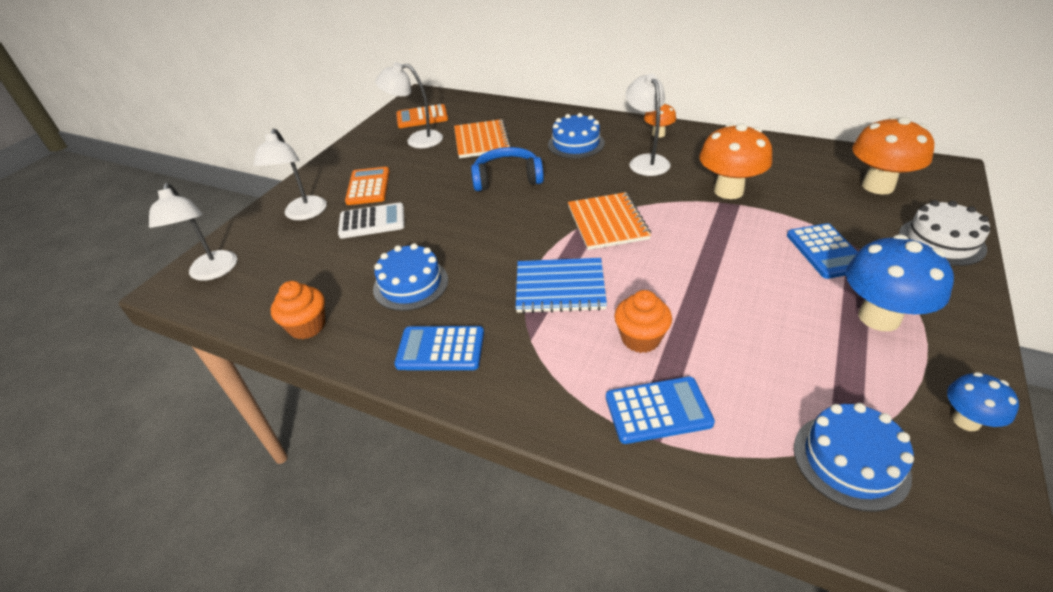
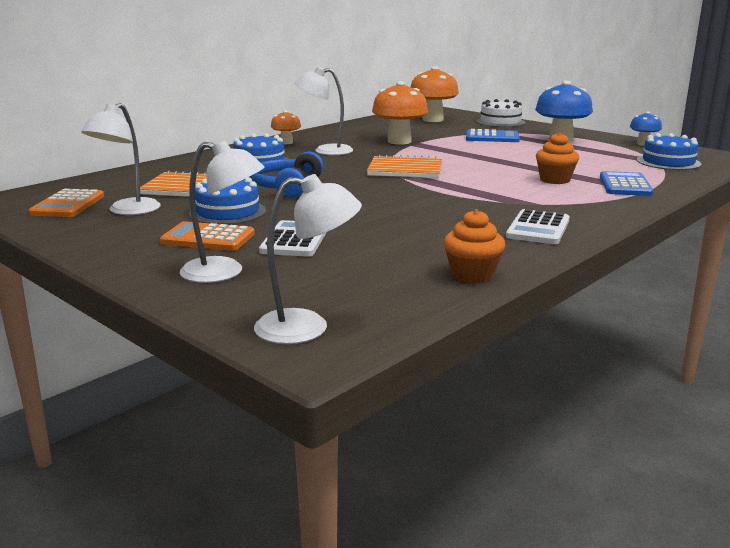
camera: 75 degrees left, 20 degrees down
blue cake [373,243,448,311] -> blue cake moved to [189,177,266,225]
blue calculator [394,326,484,370] -> white calculator [506,209,570,244]
blue notebook [516,258,607,313] -> none

